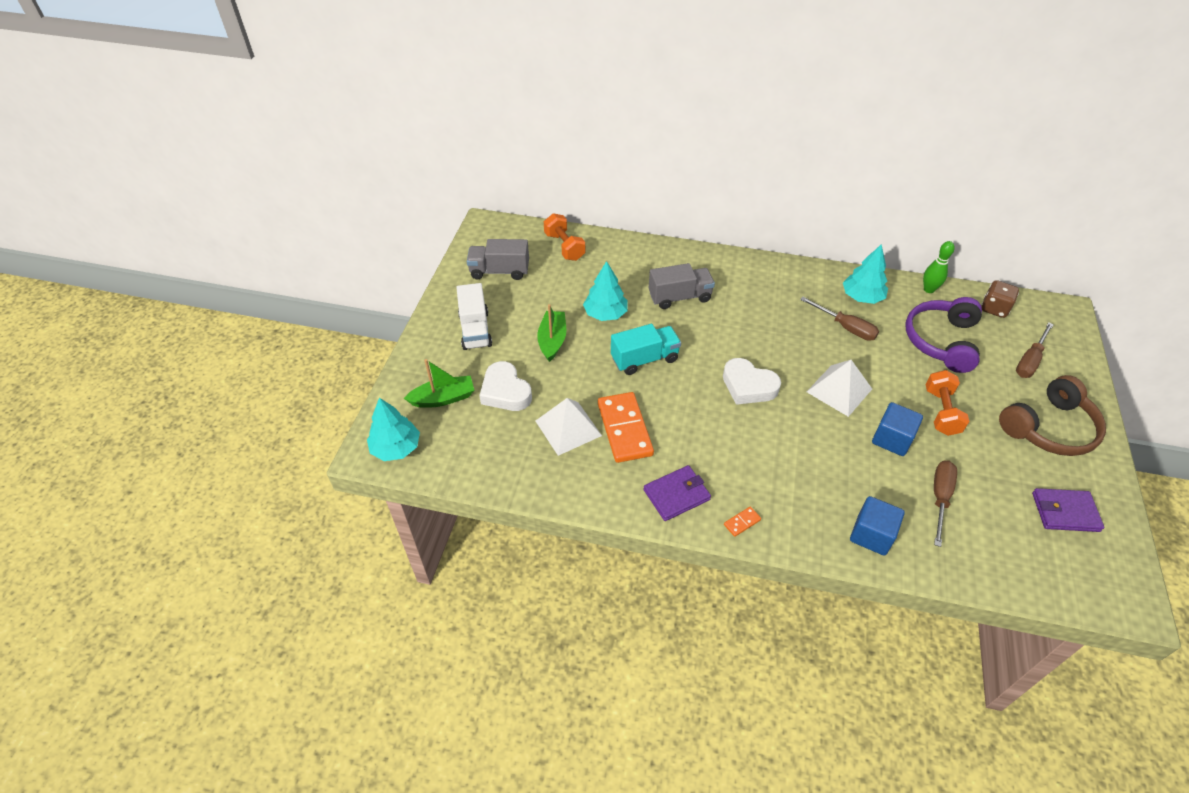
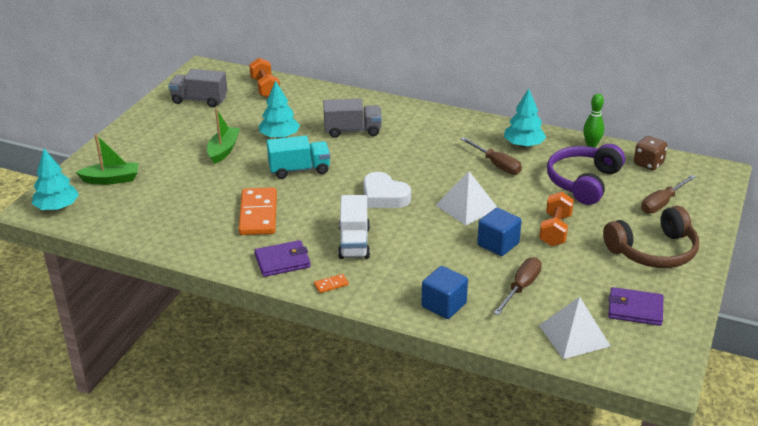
camera: 10 degrees right, 15 degrees down
white truck [456,283,492,350] -> white truck moved to [338,195,370,259]
white heart [479,361,532,411] -> none
white pyramid [536,398,602,456] -> white pyramid moved to [539,297,611,359]

